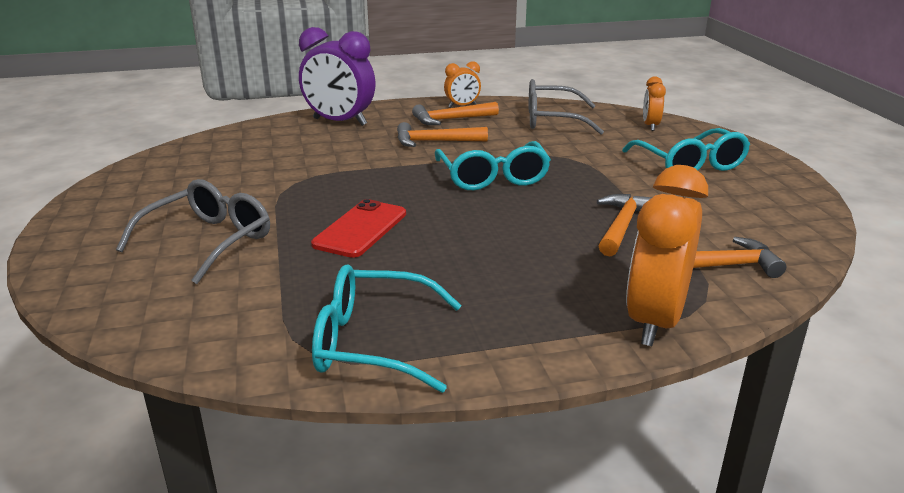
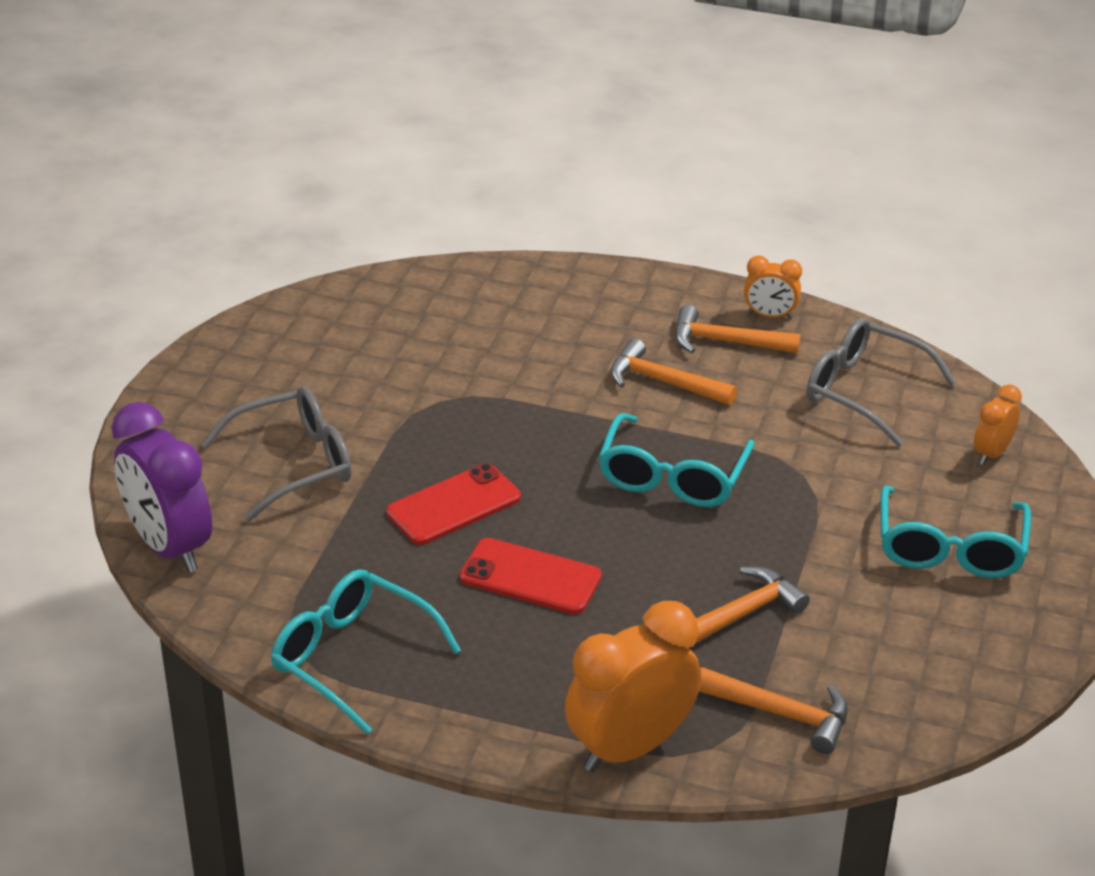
camera: 30 degrees right, 10 degrees up
purple clock [299,27,376,126] -> purple clock moved to [111,402,212,573]
none -> red phone [459,538,602,614]

